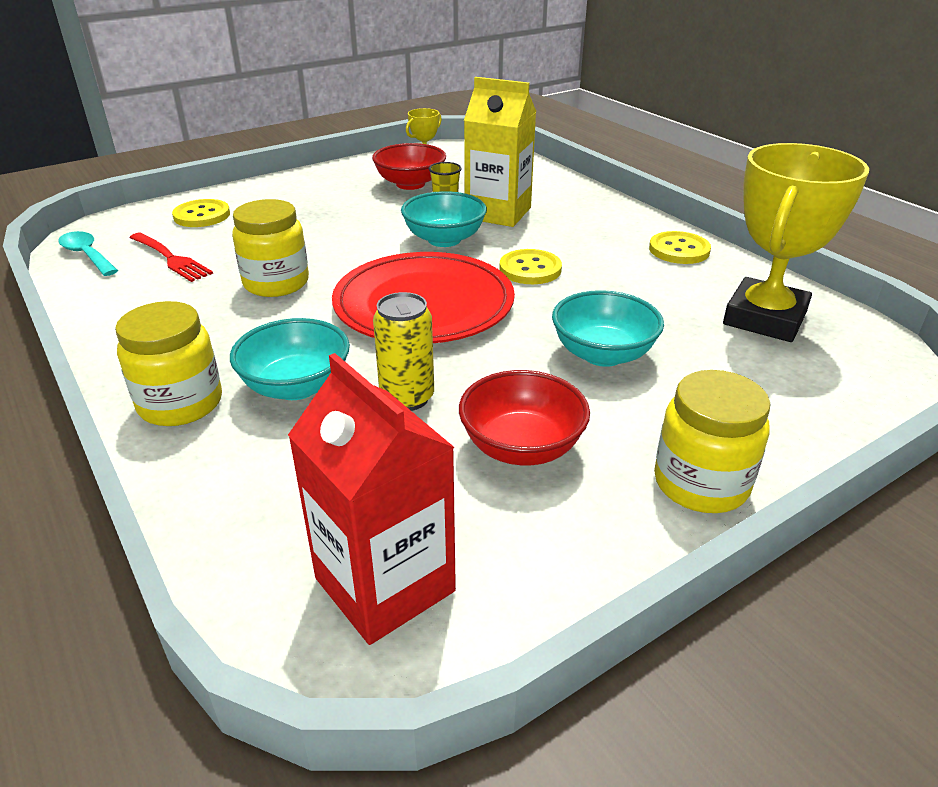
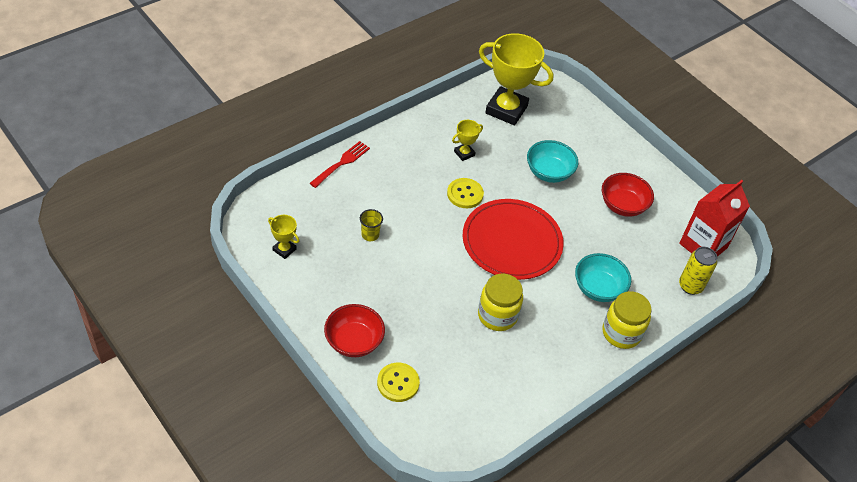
camera: 100 degrees left, 15 degrees up
turquoise spoon [58,231,118,276] -> none
red fork [129,232,213,282] -> red fork moved to [309,141,370,188]
red bowl [372,143,446,190] -> red bowl moved to [324,304,385,357]
yellow can [373,292,434,411] -> yellow can moved to [679,247,717,295]
turquoise bowl [401,191,487,247] -> none
yellow carton [464,77,536,227] -> none
yellow button [649,231,711,264] -> none
yellow jar [654,370,771,513] -> none
none -> yellow trophy [452,120,483,161]

